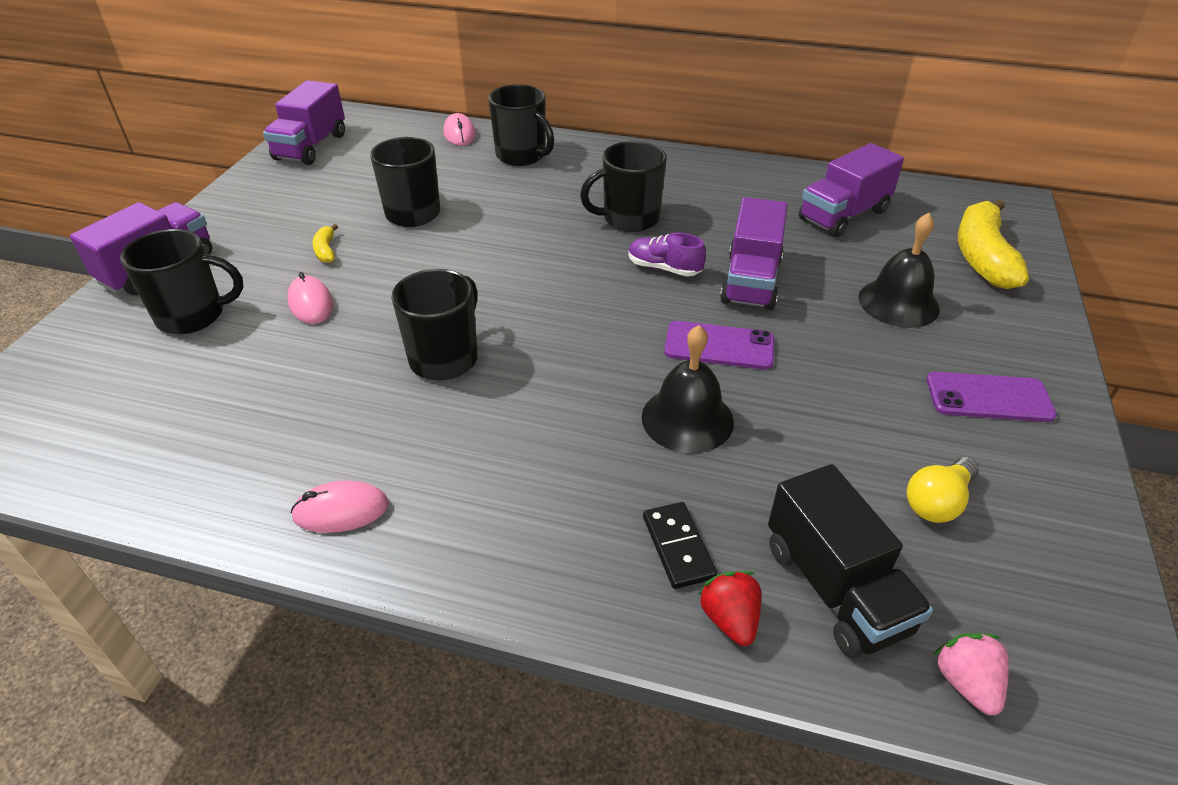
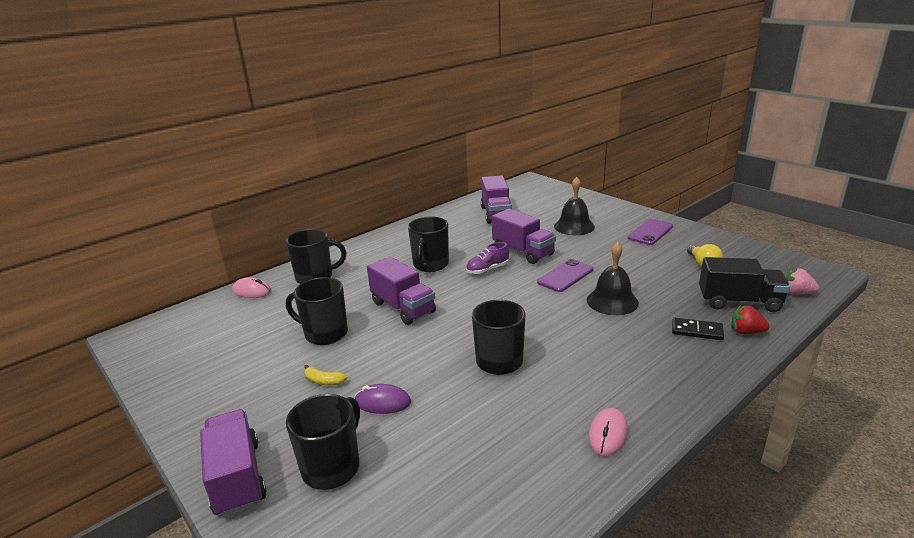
camera: 55 degrees left, 15 degrees down
purple truck [263,80,345,165] -> purple truck moved to [367,256,436,325]
pink mouse [287,272,333,324] -> purple mouse [354,384,411,414]
yellow banana [958,199,1029,289] -> none

